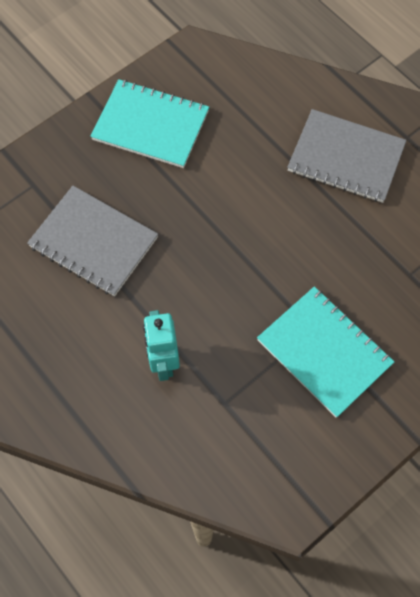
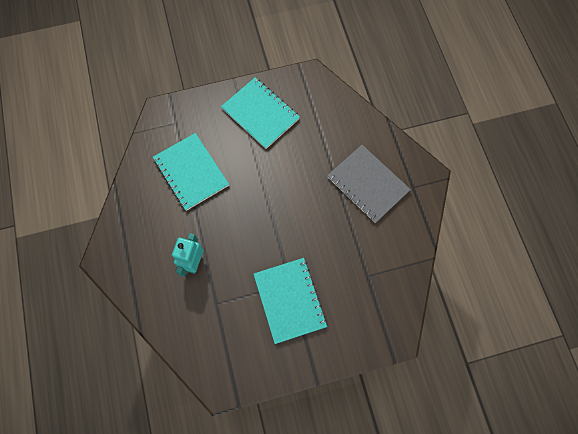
camera: 25 degrees right, 5 degrees up
grey notebook [27,186,158,296] -> turquoise notebook [153,133,229,211]

